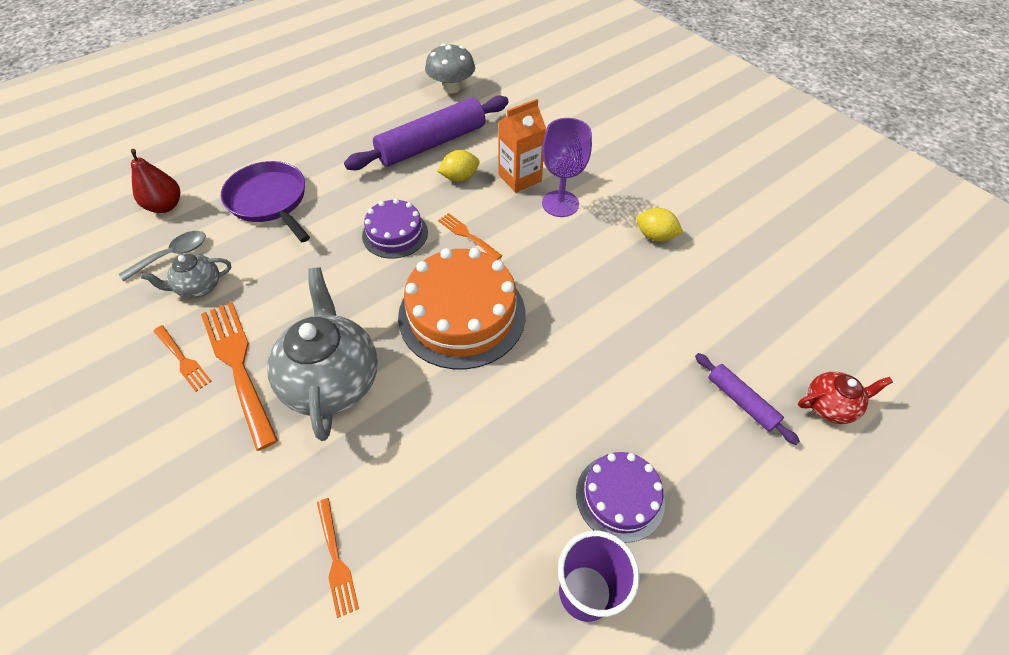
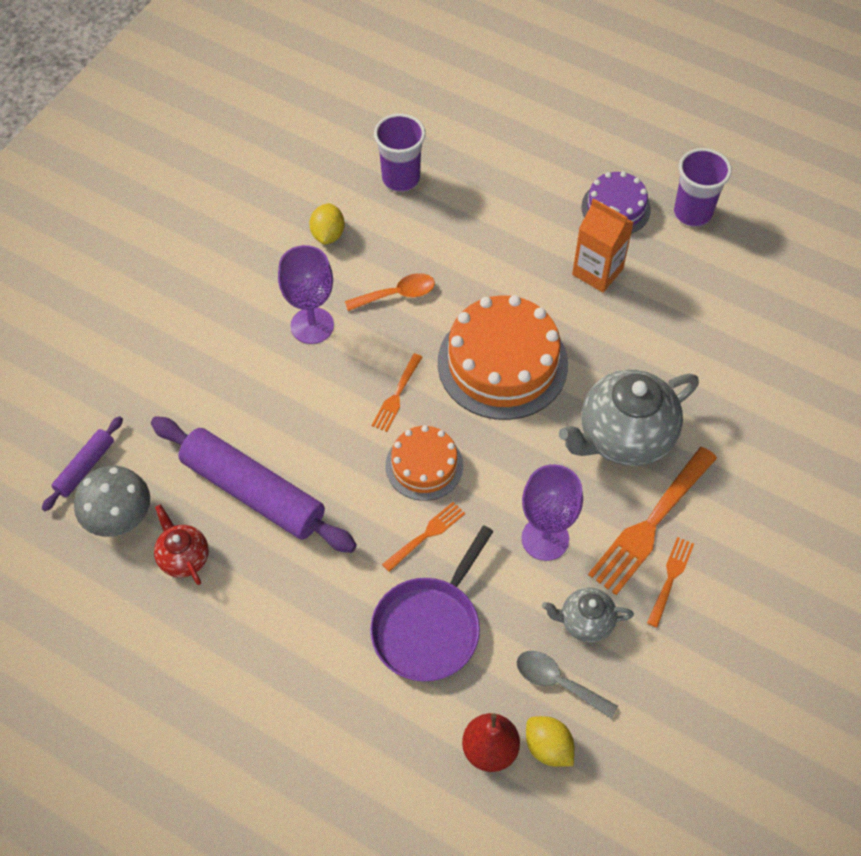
camera: 110 degrees left, 5 degrees up
grey teapot [140,254,231,298] -> grey teapot turned 135 degrees clockwise [542,587,634,642]
orange fork [317,498,359,618] -> orange fork moved to [382,502,465,572]
purple cake [362,198,428,259] -> orange cake [386,425,463,501]
yellow lemon [437,150,480,182] -> yellow lemon moved to [526,716,574,767]
orange carton [498,99,546,193] -> orange carton moved to [572,198,634,293]
purple rolling pin [695,353,800,445] -> purple rolling pin moved to [42,416,123,511]
red teapot [798,372,893,424] -> red teapot moved to [154,505,209,585]
none -> orange spoon [345,273,435,311]
none -> purple cup [374,113,426,192]
none -> purple goblet [522,464,583,561]

